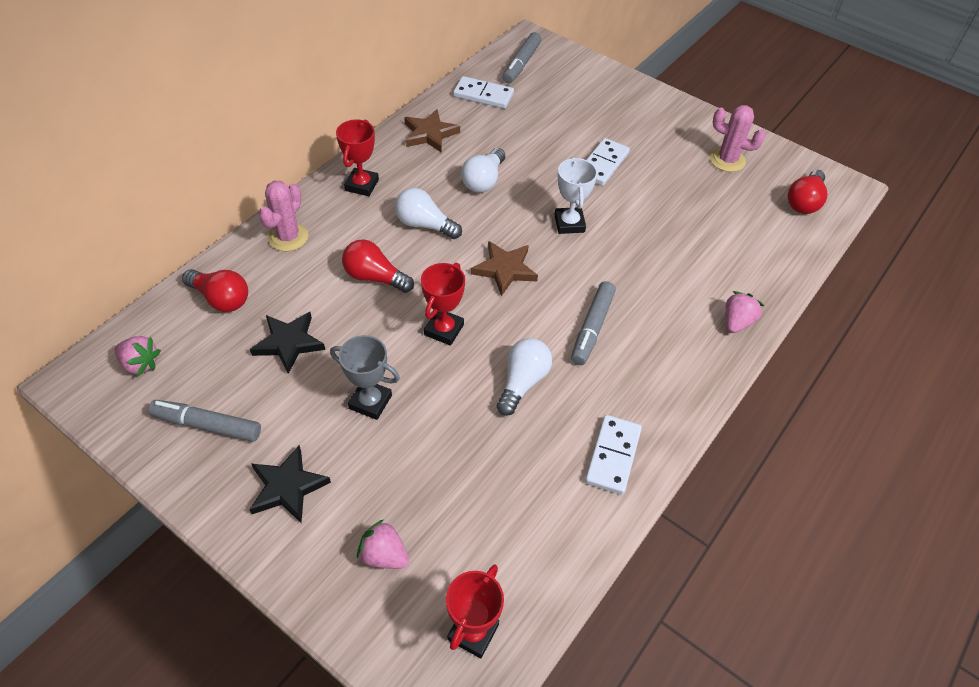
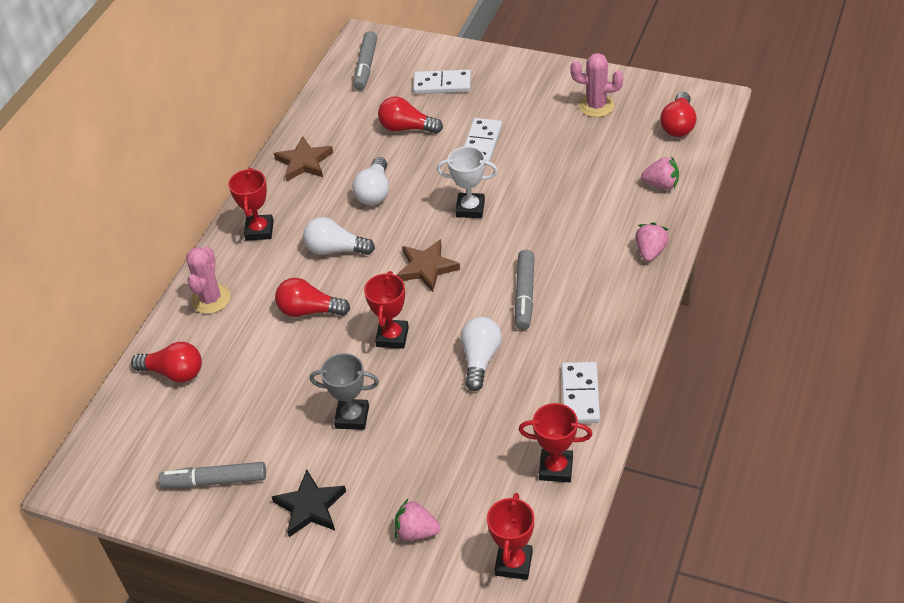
camera: 10 degrees left, 5 degrees down
pink strawberry [114,336,161,377] -> pink strawberry moved to [641,156,679,189]
black star [250,312,325,374] -> none
white domino [453,76,514,109] -> white domino moved to [413,70,471,94]
white trophy [555,157,598,234] -> white trophy turned 60 degrees counterclockwise [437,146,498,218]
none -> red light bulb [378,96,443,134]
none -> red trophy [519,403,592,482]

